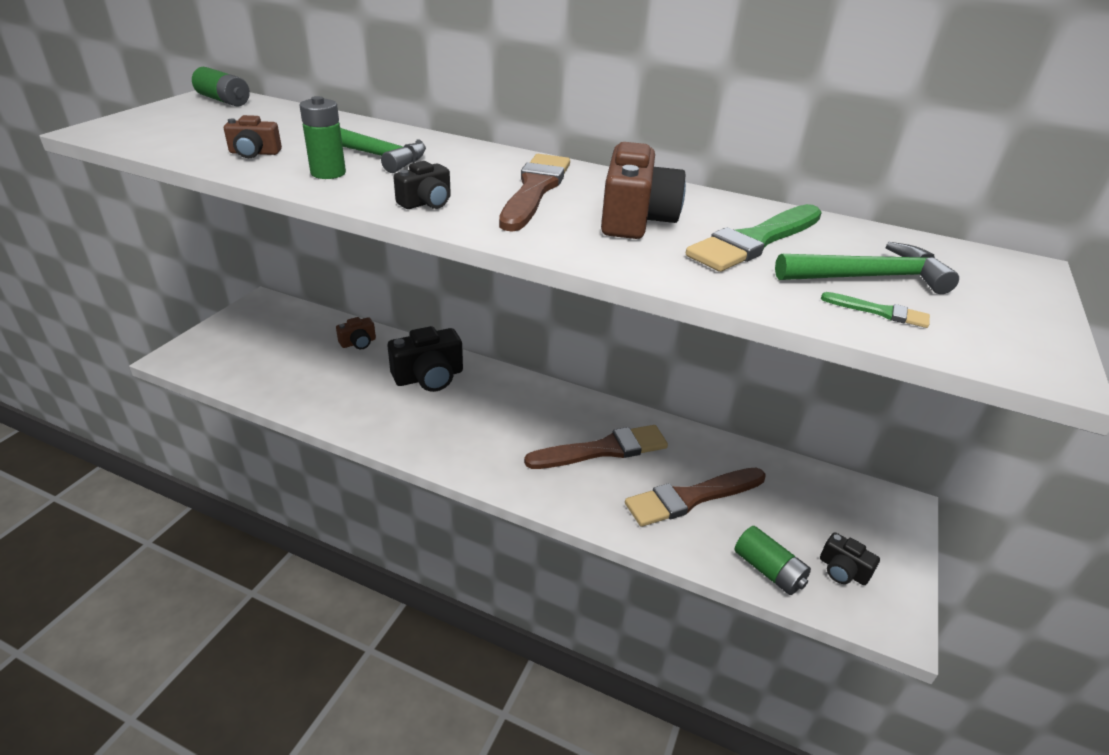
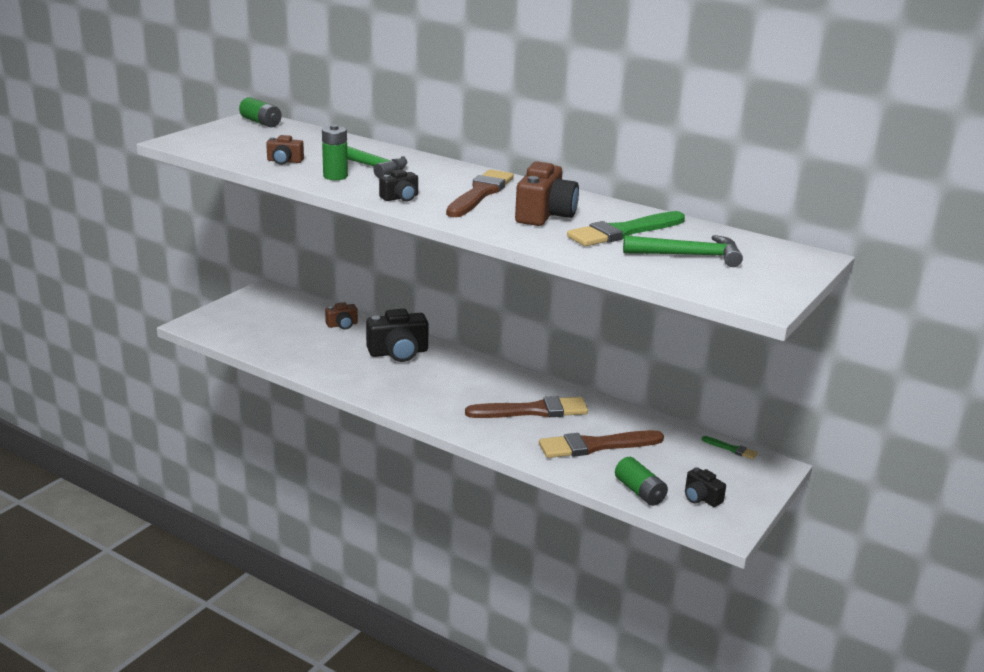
camera: 10 degrees right, 10 degrees down
green brush [821,292,930,328] -> green brush moved to [702,436,758,459]

